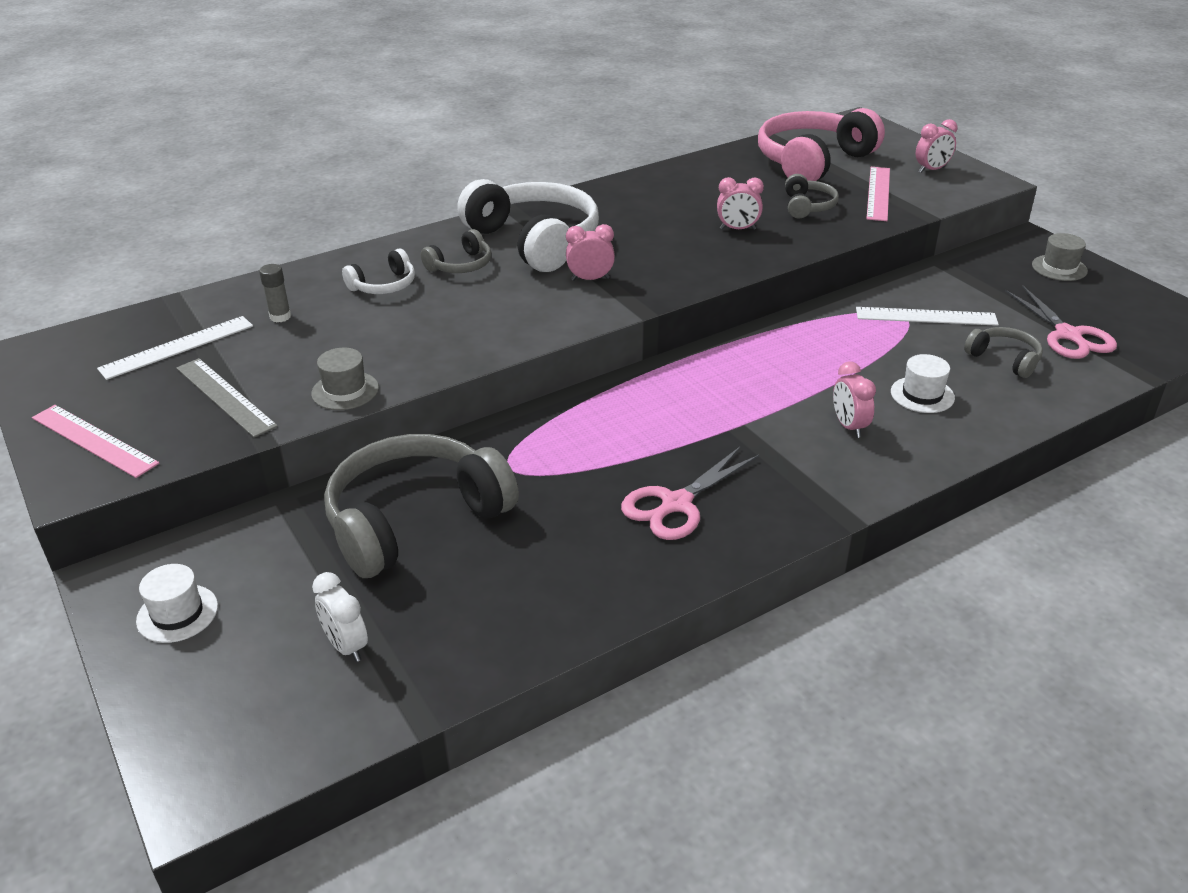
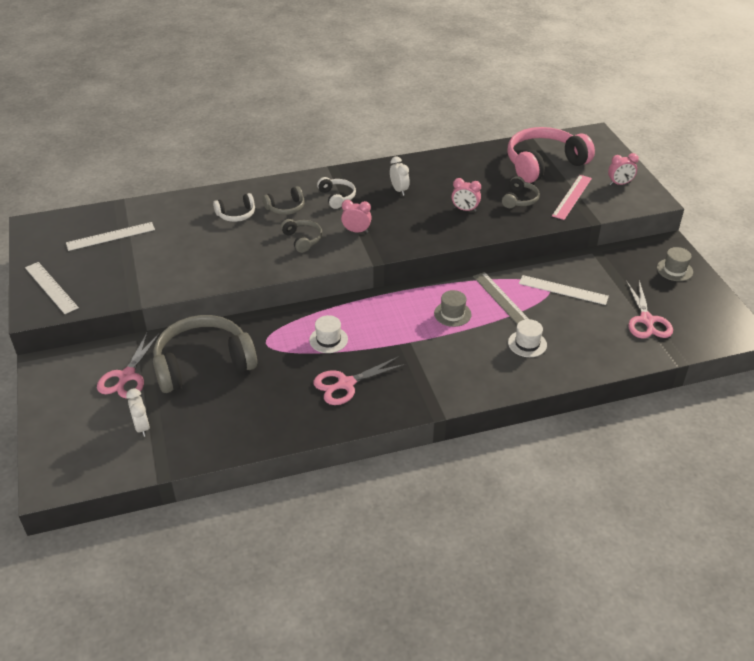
camera: 15 degrees right, 5 degrees up
pink ruler [32,405,159,478] -> white ruler [25,262,79,314]
white hat [136,564,218,643] -> white hat moved to [309,315,348,353]
grey ruler [176,358,278,438] -> grey ruler moved to [473,272,529,324]
grey glue stick [259,264,291,322] -> none
grey hat [311,348,379,410] -> grey hat moved to [434,290,471,327]
white headphones [457,179,599,272] -> white headphones [317,177,356,209], size x0.47
pink clock [833,362,876,438] -> none
grey headphones [964,327,1043,378] -> grey headphones moved to [281,219,322,253]
none -> pink scissors [97,331,160,399]
none -> white clock [390,156,410,196]

